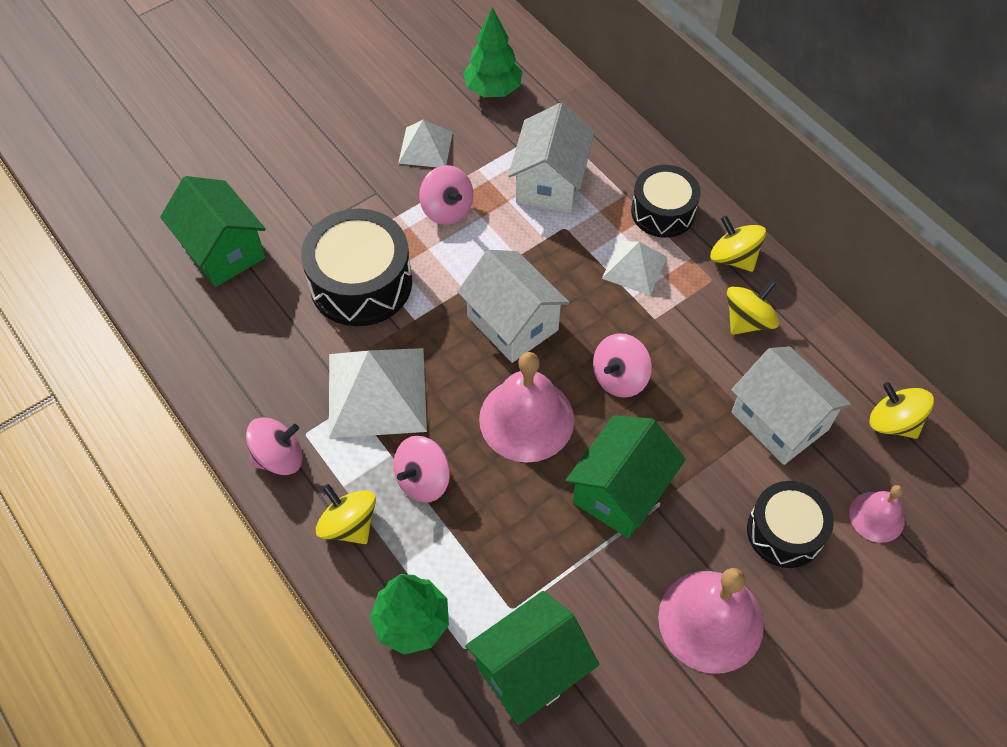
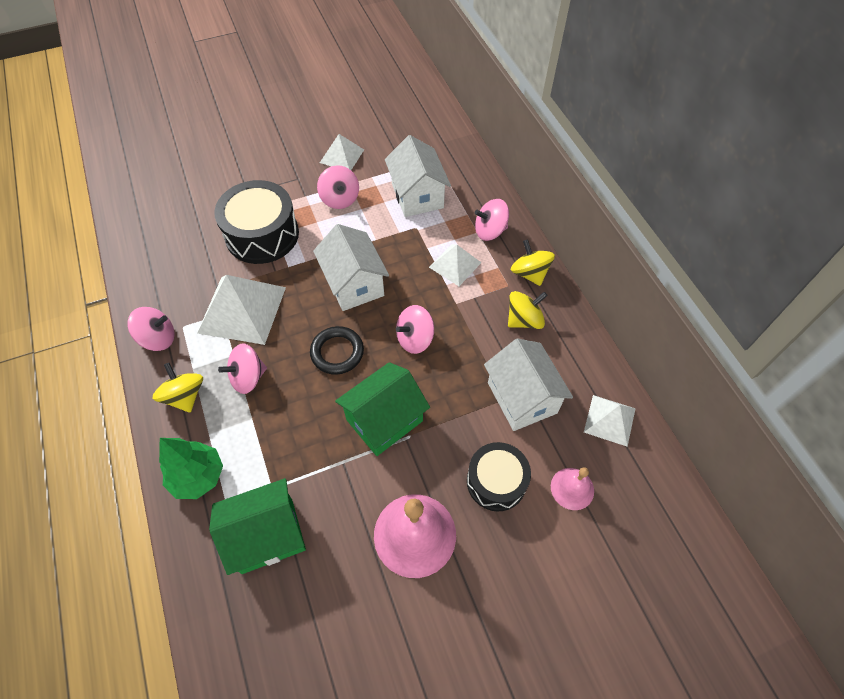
camera: 15 degrees right, 0 degrees up
green house [160,176,266,287] -> none
green tree [463,7,522,97] -> none
pink bell [479,352,574,463] -> black ring [310,326,364,375]
white house [508,103,594,213] -> white house turned 45 degrees counterclockwise [385,135,451,217]
black drum [631,165,701,238] -> pink spinning top [475,199,509,241]
yellow spinning top [870,382,934,439] -> white pyramid [584,395,636,447]

